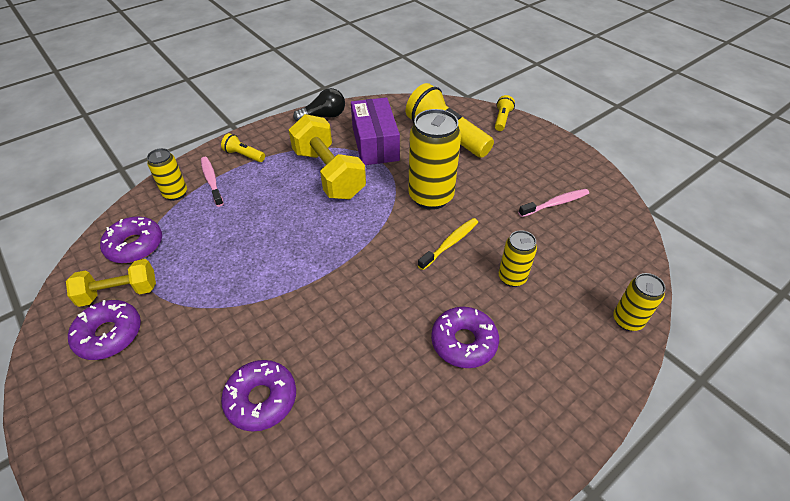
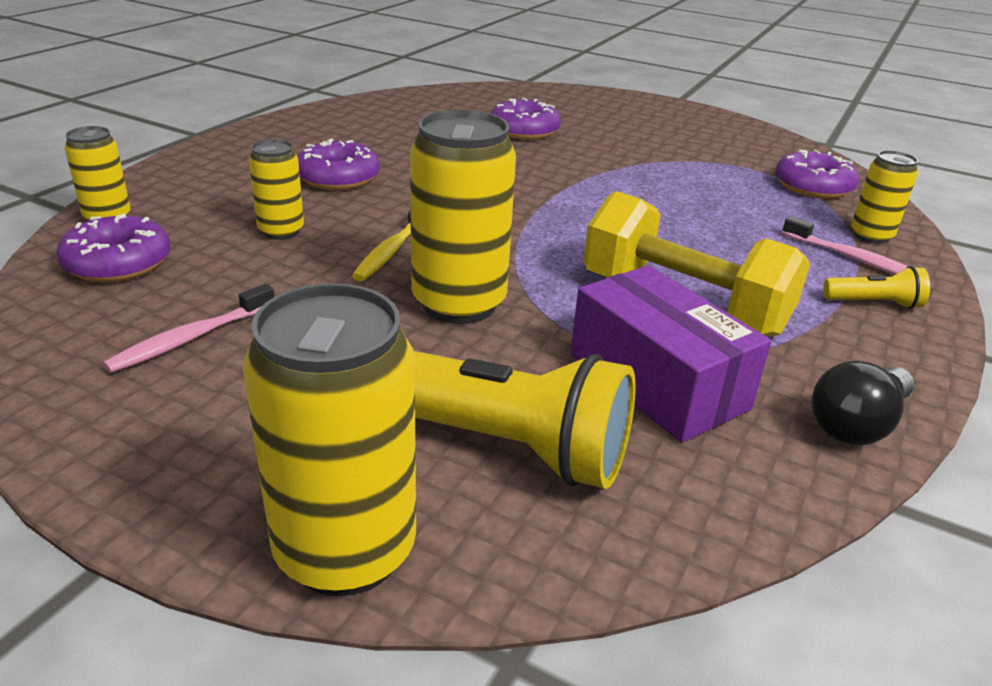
camera: 155 degrees right, 15 degrees down
yellow dumbbell [66,259,156,307] -> none
purple donut [68,300,141,360] -> purple donut moved to [57,213,171,282]
yellow flashlight [495,95,515,131] -> yellow can [243,283,416,596]

